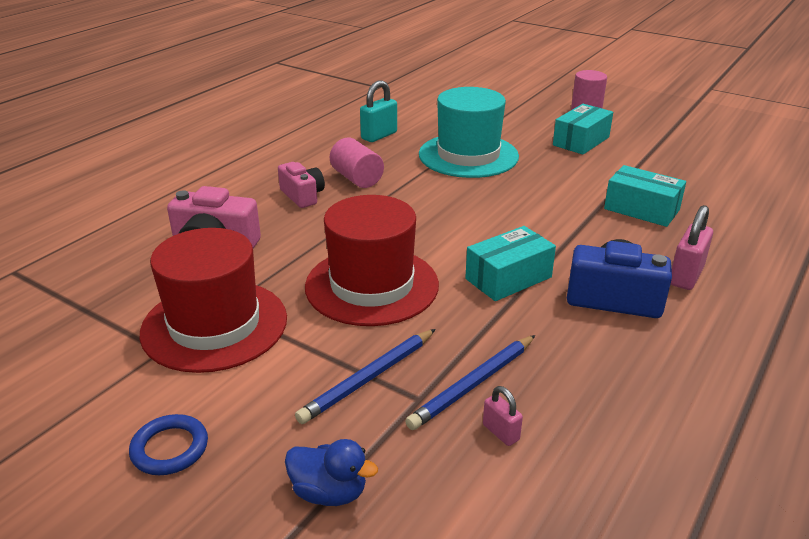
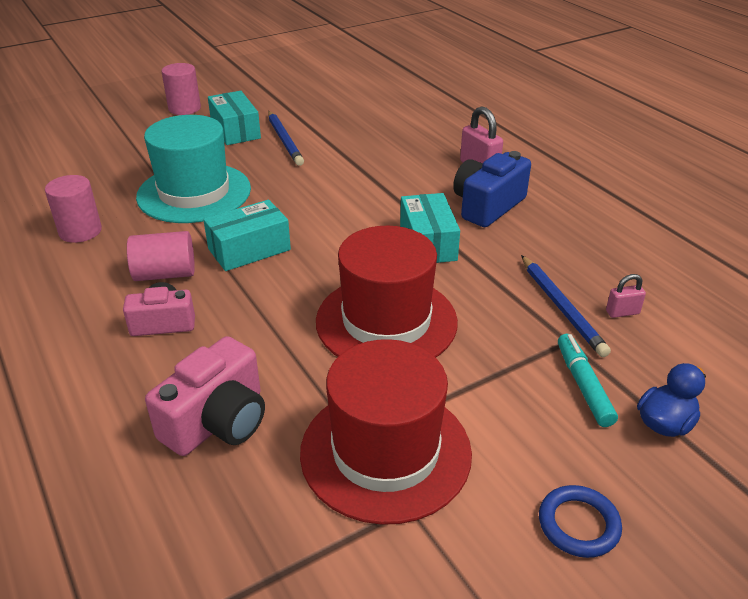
camera: 65 degrees left, 5 degrees up
blue pencil [295,329,436,424] -> blue pencil moved to [268,111,304,166]
turquoise padlock [360,80,397,142] -> pink cylinder [45,175,102,243]
turquoise box [604,165,686,227] -> turquoise box moved to [203,200,291,271]
none -> turquoise marker [558,334,618,427]

